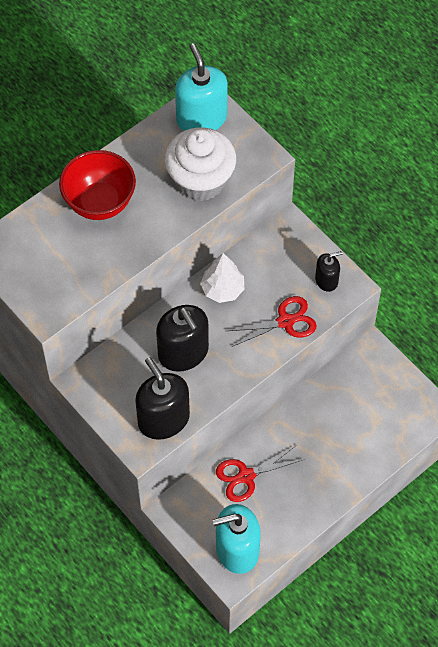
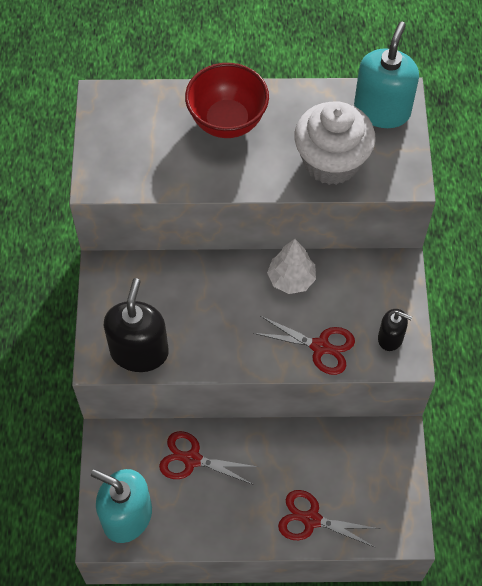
camera: 40 degrees right, 0 degrees up
black soap dispenser [156,305,209,372] -> none
none -> red scissors [278,490,380,548]

